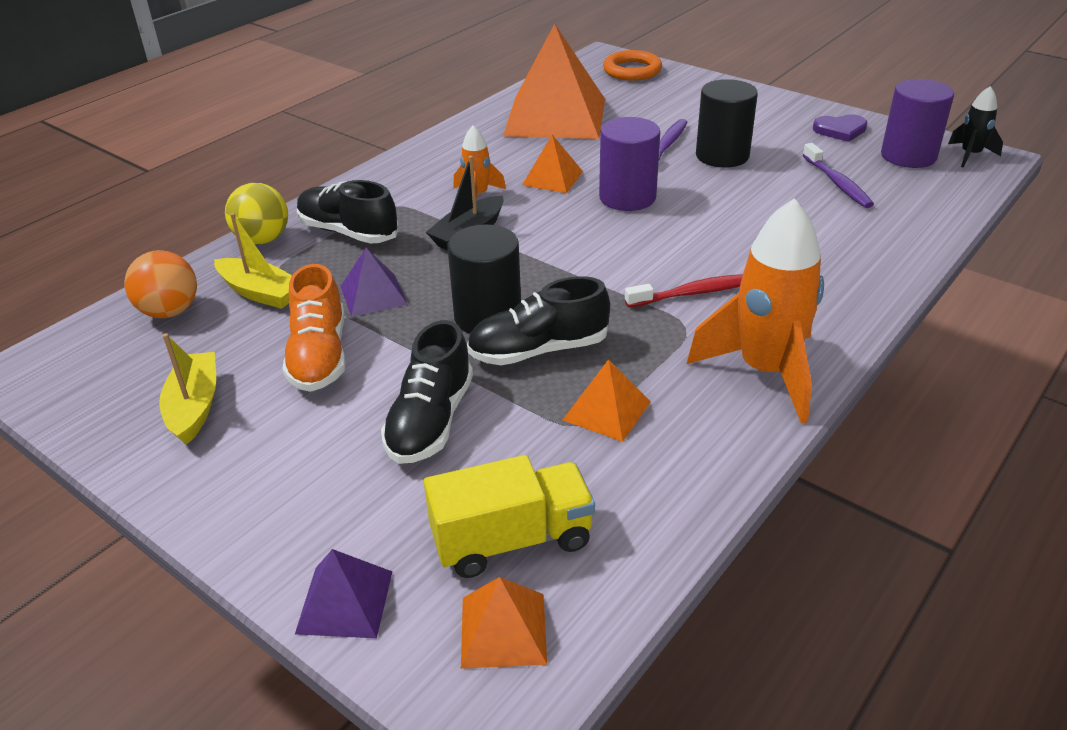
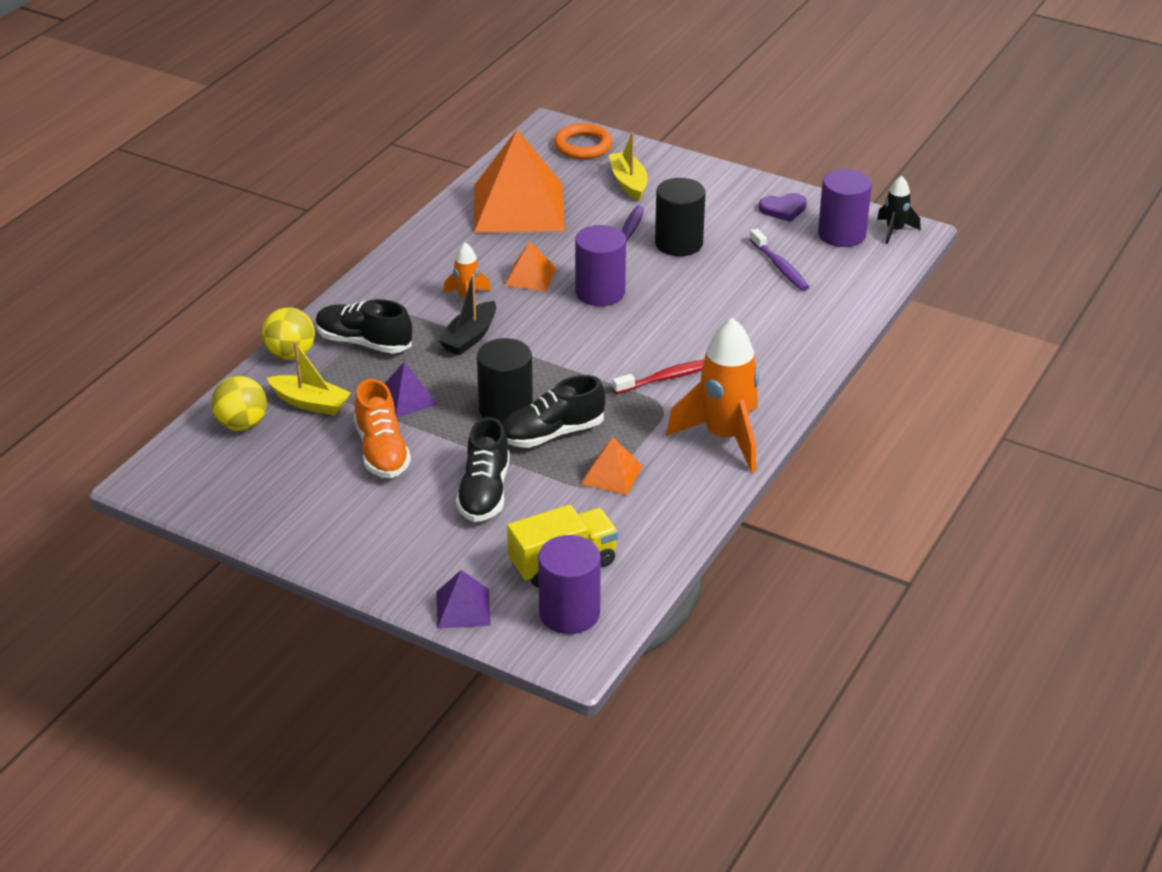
camera: 10 degrees left, 0 degrees up
orange ball [124,250,197,318] -> yellow ball [211,376,267,431]
yellow boat [159,333,216,445] -> yellow boat moved to [609,132,648,201]
orange pyramid [461,577,547,669] -> purple cylinder [538,535,601,634]

